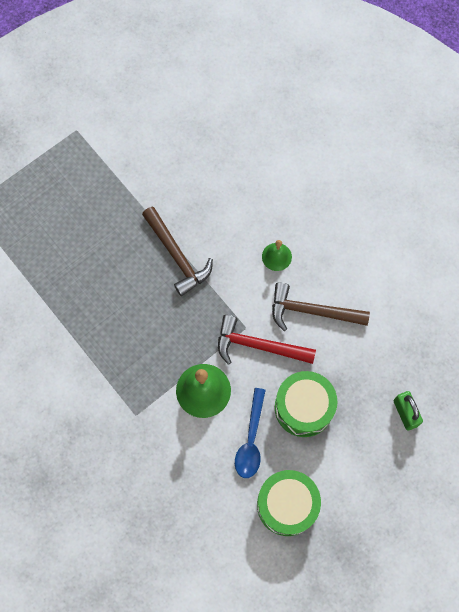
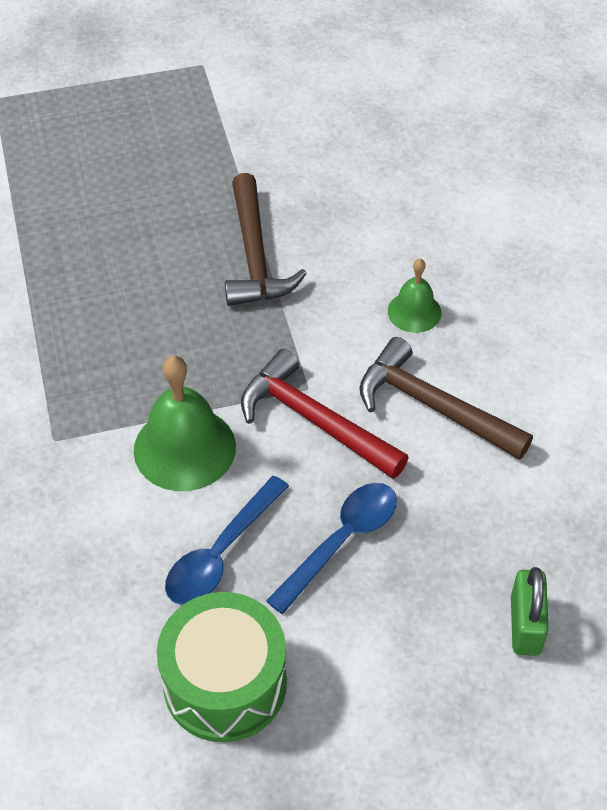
camera: 25 degrees right, 20 degrees down
green drum [275,371,337,437] -> blue spoon [266,483,397,614]

